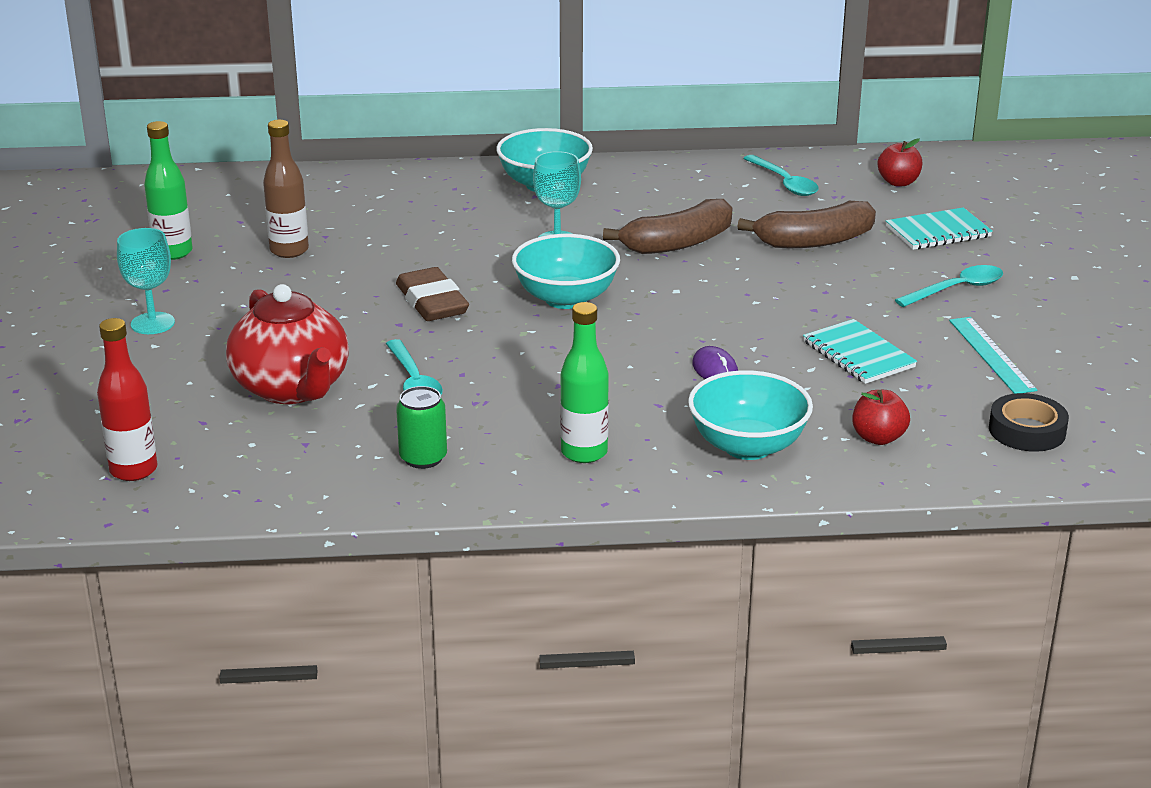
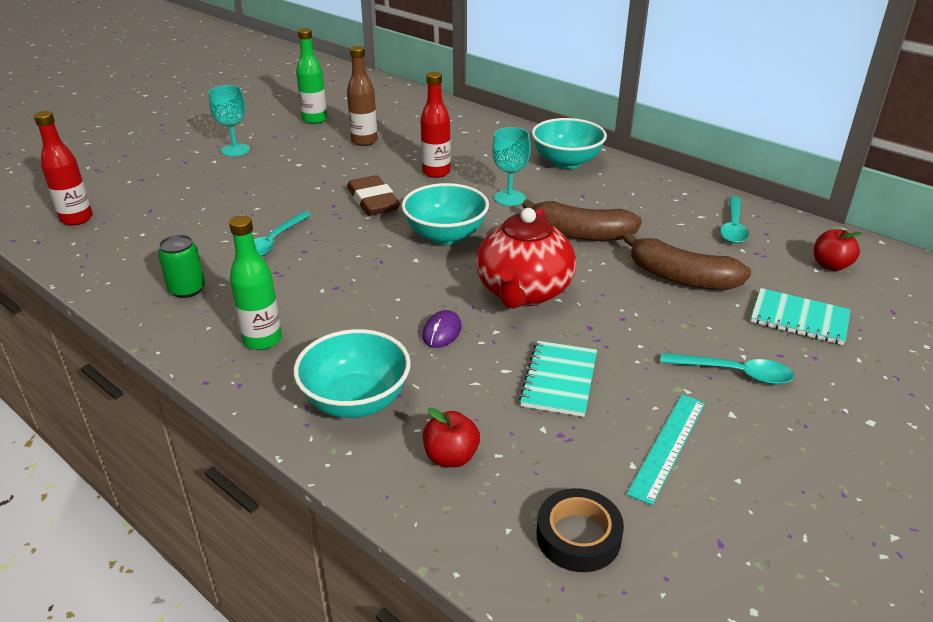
camera: 45 degrees right, 5 degrees up
red teapot [226,284,349,404] -> red teapot moved to [476,208,576,309]
brown eraser [396,267,469,321] -> brown eraser turned 45 degrees counterclockwise [347,175,400,216]
none -> red bottle [420,72,451,178]

